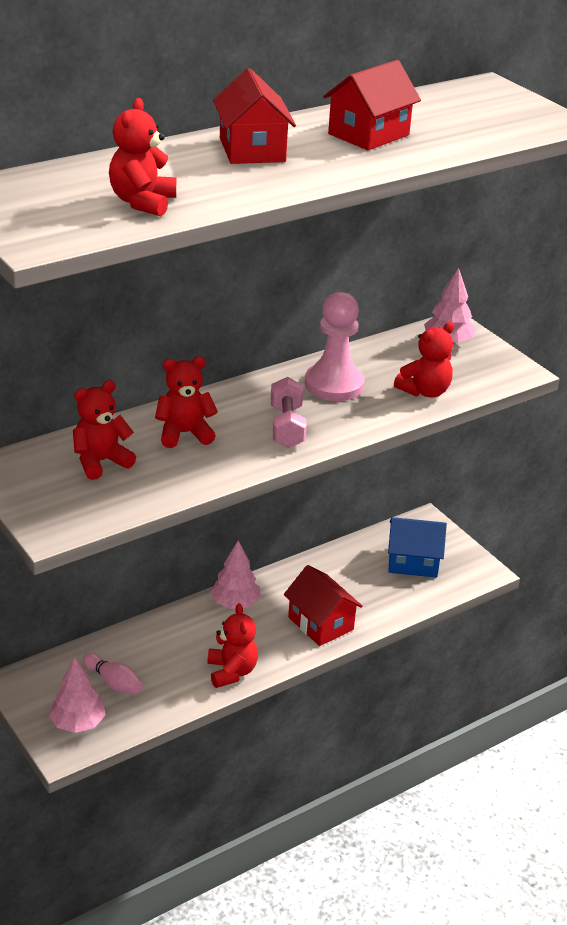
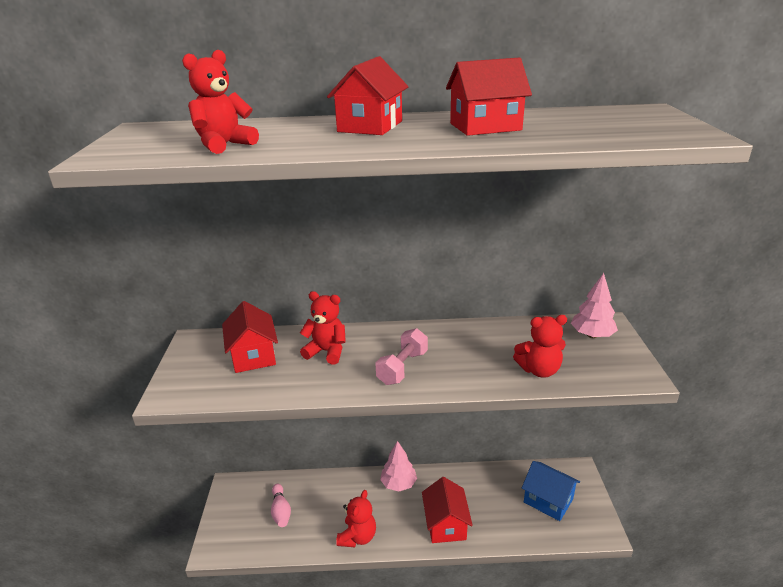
camera: 35 degrees right, 5 degrees down
pink tree [49,658,106,733] -> none
red teddy bear [73,380,136,480] -> red house [222,301,278,373]
pink pawn [305,292,365,401] -> none

